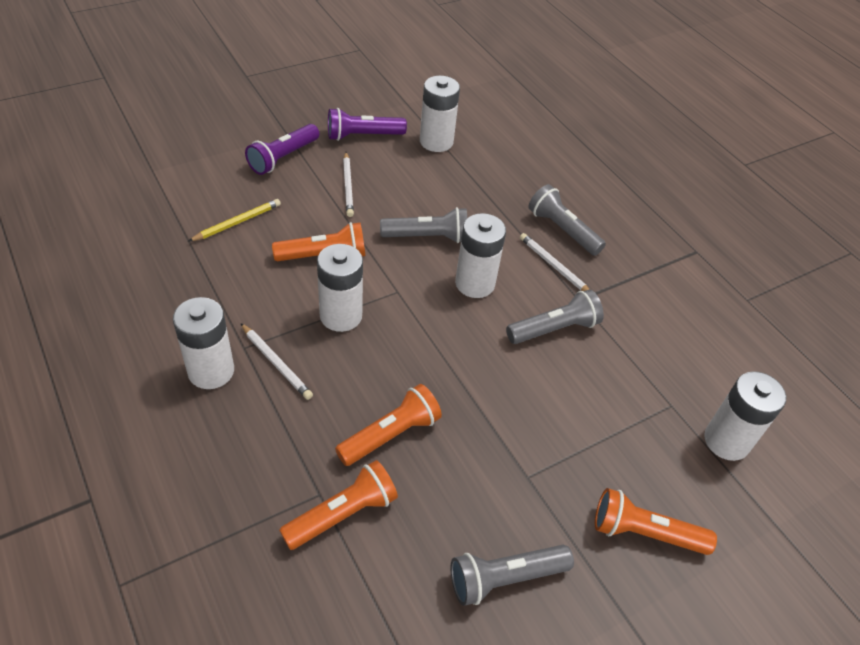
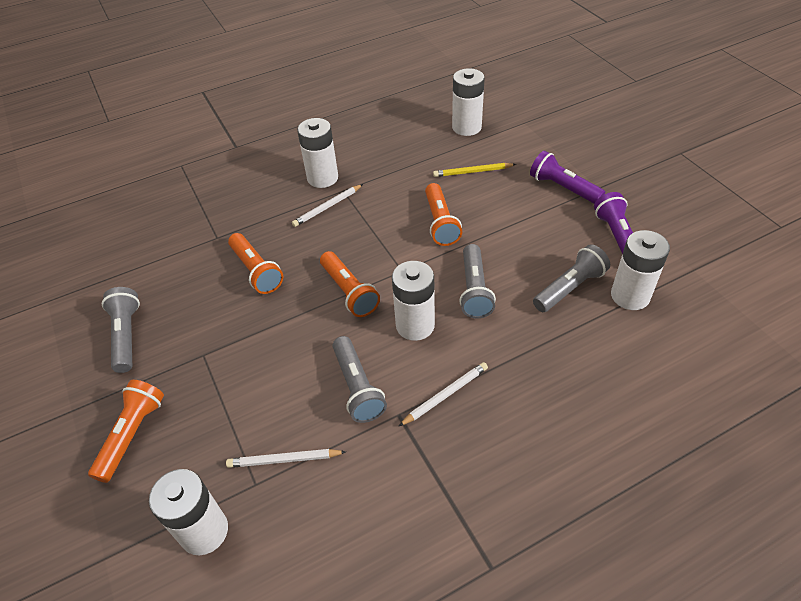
camera: 100 degrees right, 0 degrees up
yellow pencil [188,199,281,242] -> yellow pencil turned 120 degrees clockwise [433,163,516,177]
orange flashlight [279,460,398,550] -> orange flashlight moved to [320,251,380,317]
white battery [317,244,363,332] -> white battery moved to [452,68,485,136]
white pencil [343,152,354,217] -> white pencil moved to [226,449,346,468]
grey flashlight [528,184,606,256] -> grey flashlight moved to [533,244,610,312]

